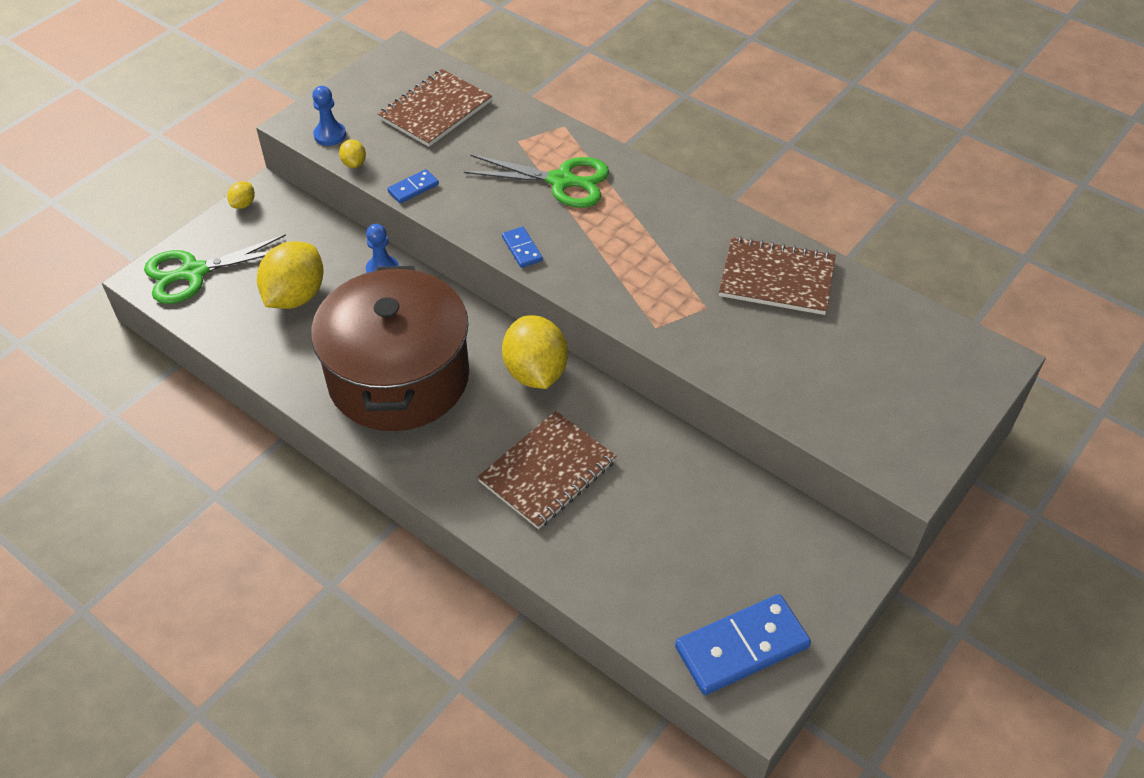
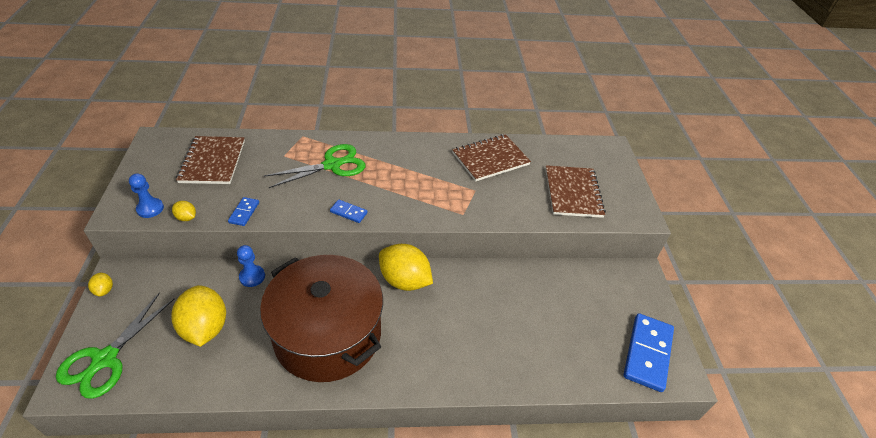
camera: 45 degrees left, 5 degrees down
brown notebook [477,411,616,529] -> brown notebook moved to [545,165,606,218]

